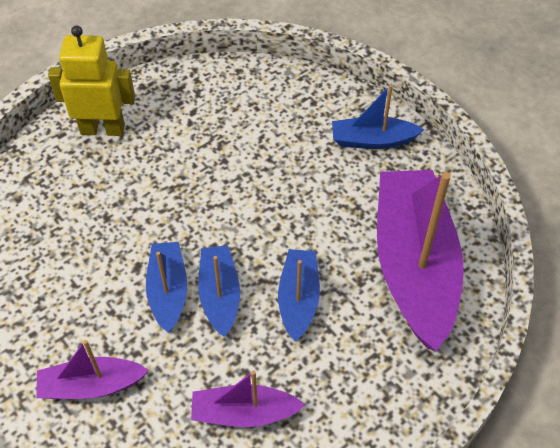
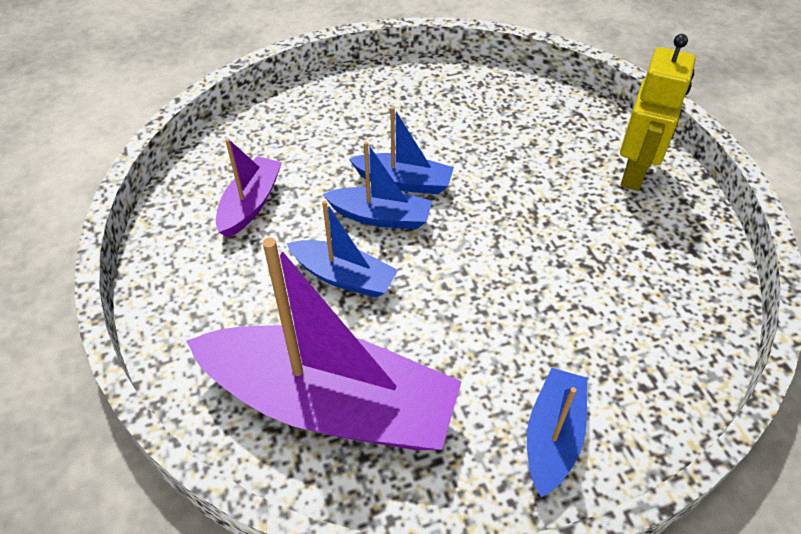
camera: 110 degrees right, 5 degrees down
purple boat [36,340,149,399] -> none

